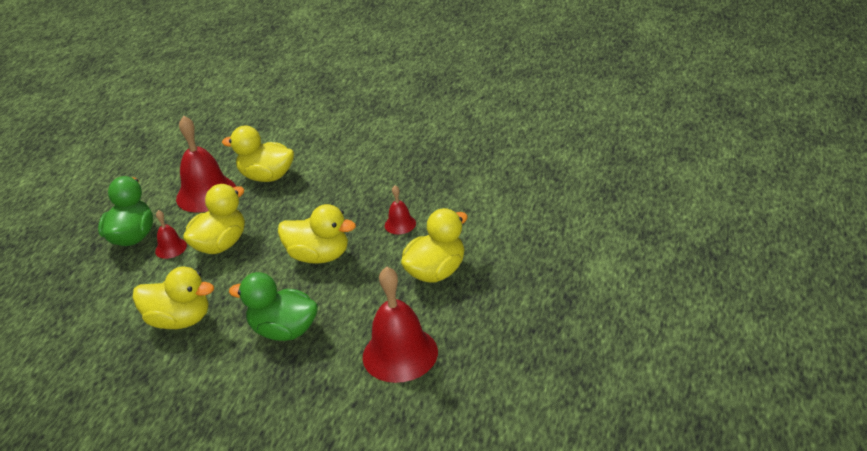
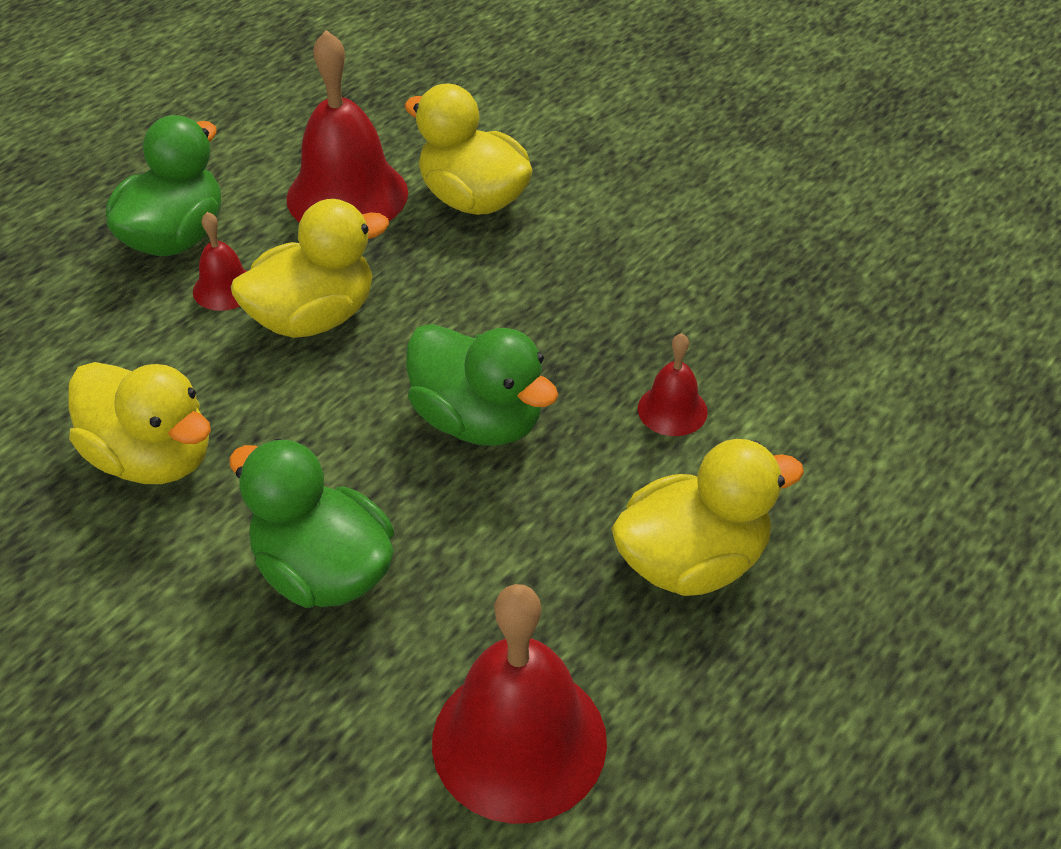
camera: 20 degrees right, 10 degrees up
yellow duck [278,204,356,264] -> green duck [406,324,559,446]

